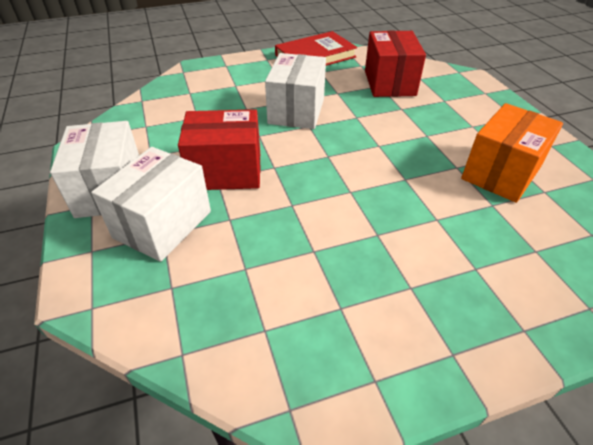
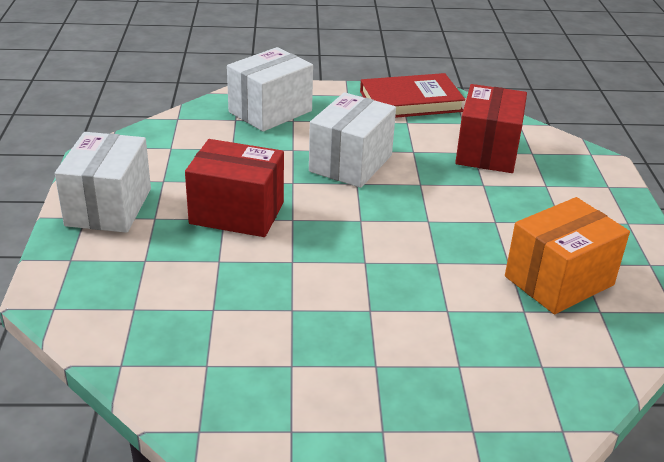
camera: 15 degrees right, 10 degrees down
white box [91,147,211,262] -> white box moved to [227,47,313,132]

